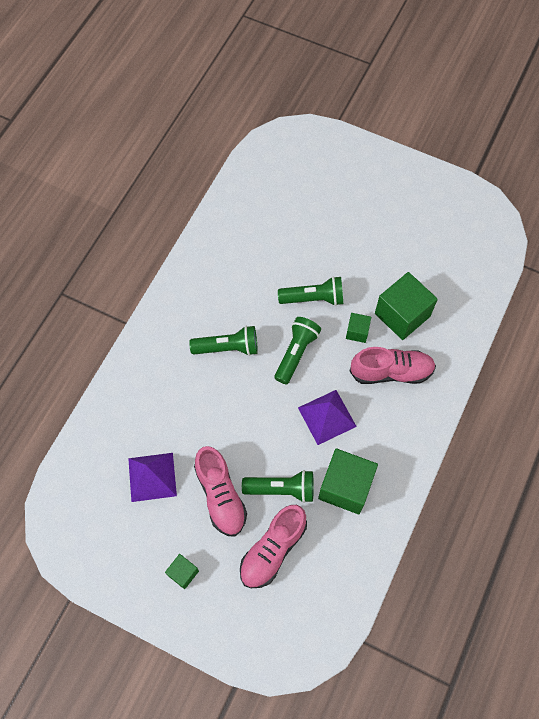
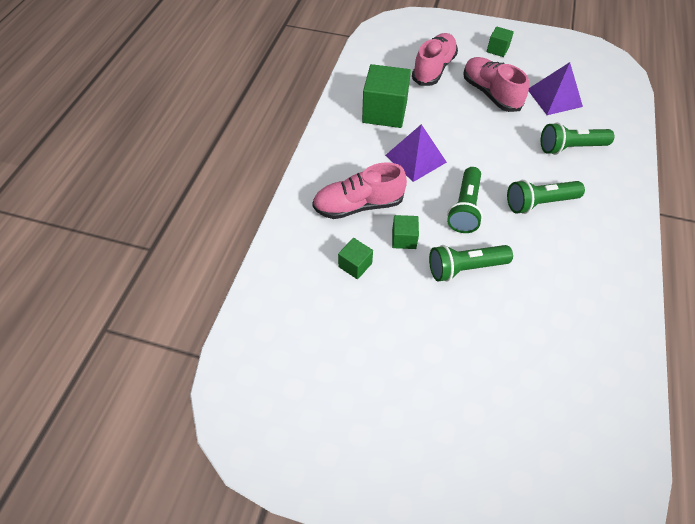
camera: 170 degrees right, 10 degrees down
green flashlight [242,470,314,503] -> green flashlight moved to [541,122,614,155]
green cube [375,272,438,340] -> green cube [338,238,373,280], size x0.50

